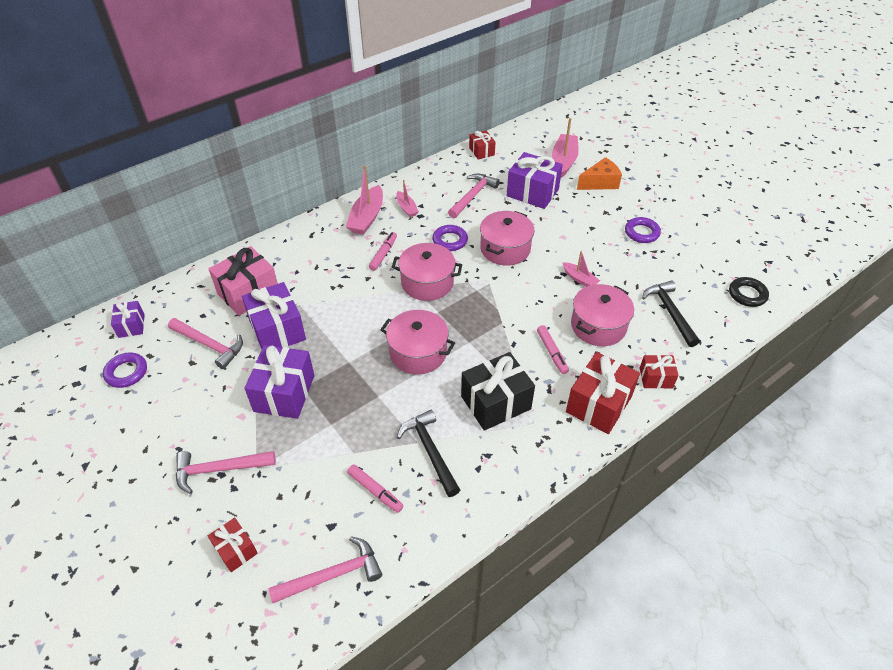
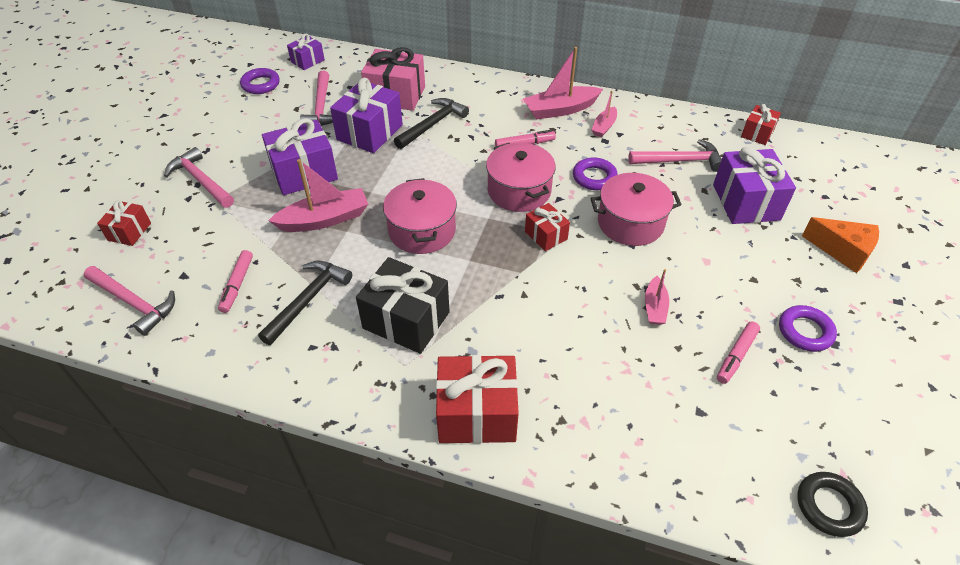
camera: 55 degrees right, 0 degrees up
pink marker [537,325,569,374] -> pink marker moved to [717,321,760,384]
pink boat [552,118,579,178] -> pink boat moved to [268,159,368,232]
pink pot [571,284,634,346] -> none
red gift [639,355,679,389] -> red gift moved to [525,203,570,251]
black hammer [642,280,700,347] -> black hammer moved to [394,98,469,149]

